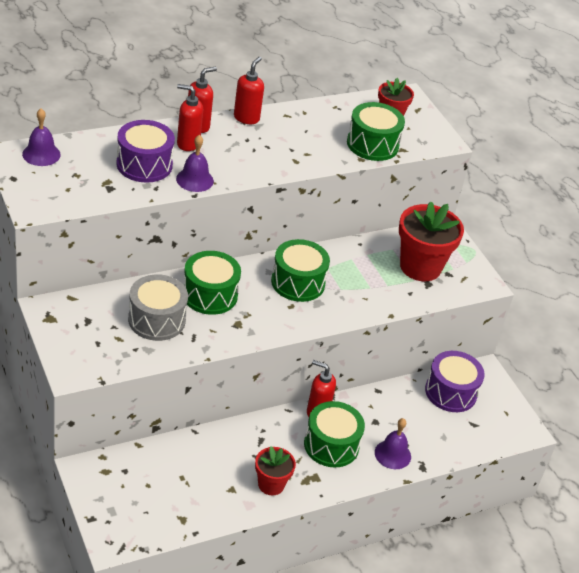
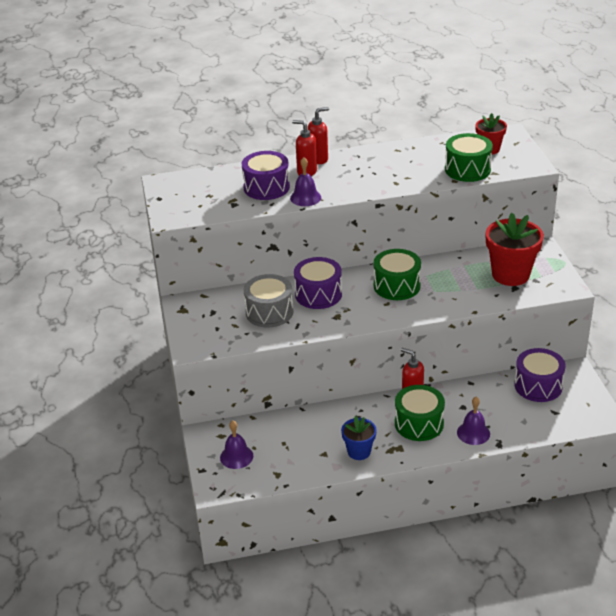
camera: 20 degrees right, 5 degrees down
purple bell [22,109,61,166] -> purple bell moved to [220,420,253,469]
green drum [184,251,241,315] -> purple drum [294,257,342,309]
red soap dispenser [234,57,264,124] -> none
red flower pot [255,446,296,495] -> blue flower pot [341,416,377,460]

